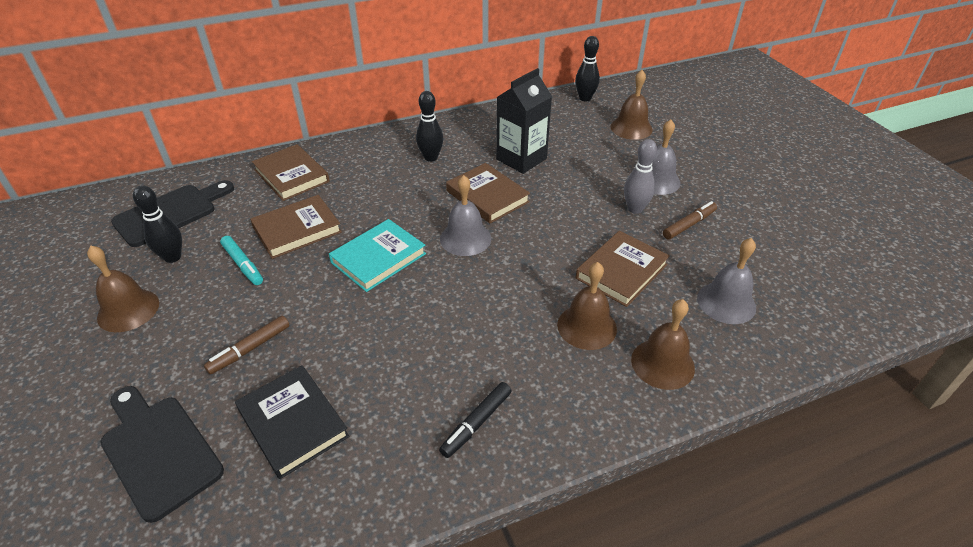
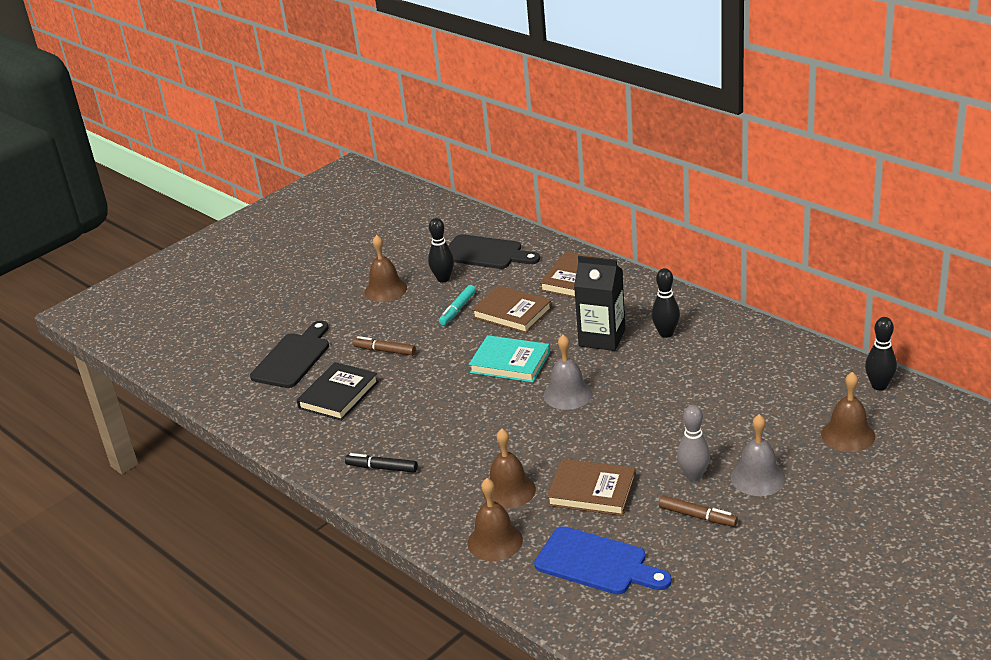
camera: 70 degrees right, 10 degrees down
brown book [446,163,530,224] -> none
black carton [496,68,552,174] -> black carton moved to [574,256,625,351]
grey bell [697,238,756,324] -> blue cutting board [534,526,672,595]

